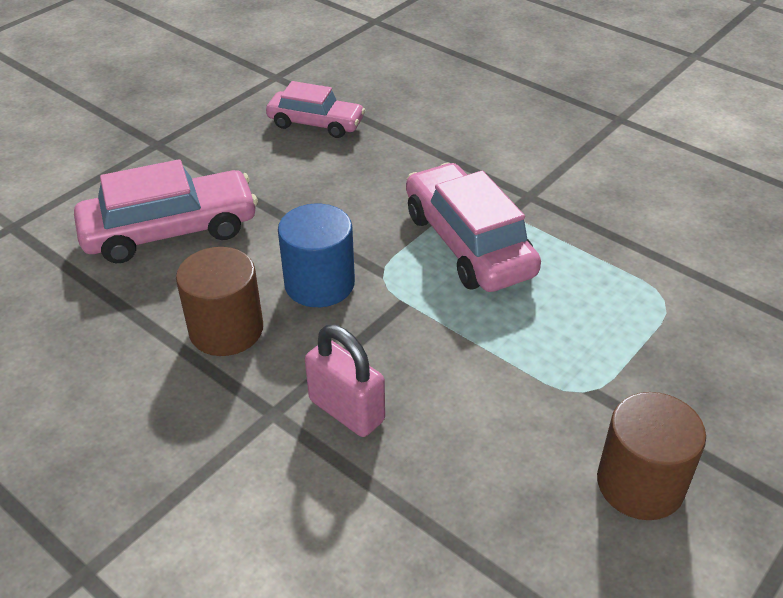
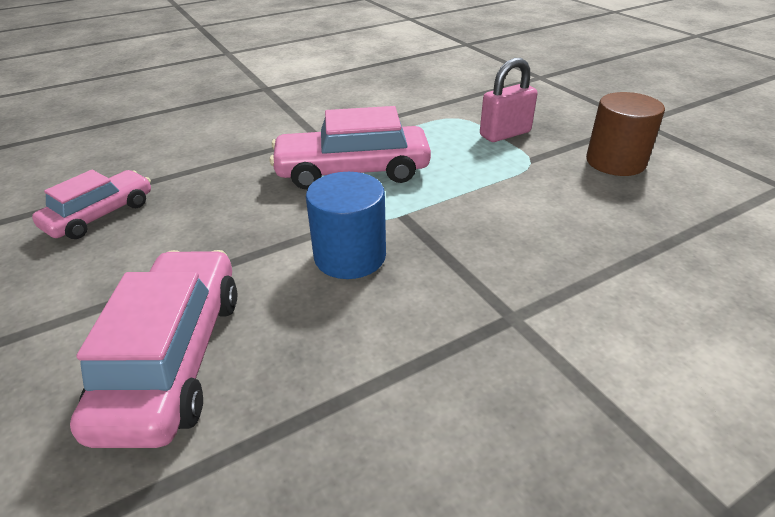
camera: 70 degrees left, 5 degrees down
brown cylinder [176,247,263,356] -> none
pink padlock [305,325,385,437] -> pink padlock moved to [480,58,537,142]

